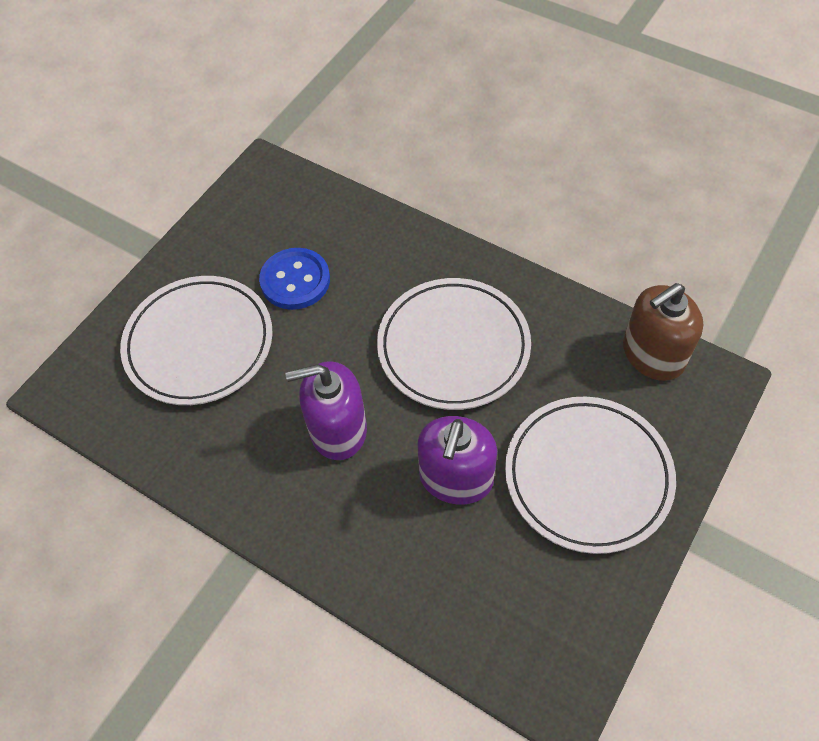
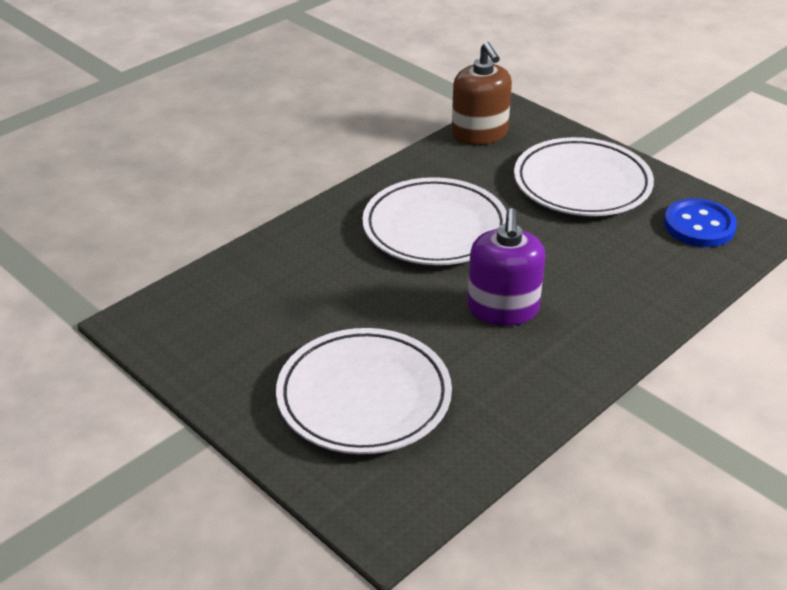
camera: 80 degrees left, 20 degrees down
blue button [259,248,330,310] -> blue button moved to [664,198,737,247]
purple soap dispenser [417,416,497,505] -> none

